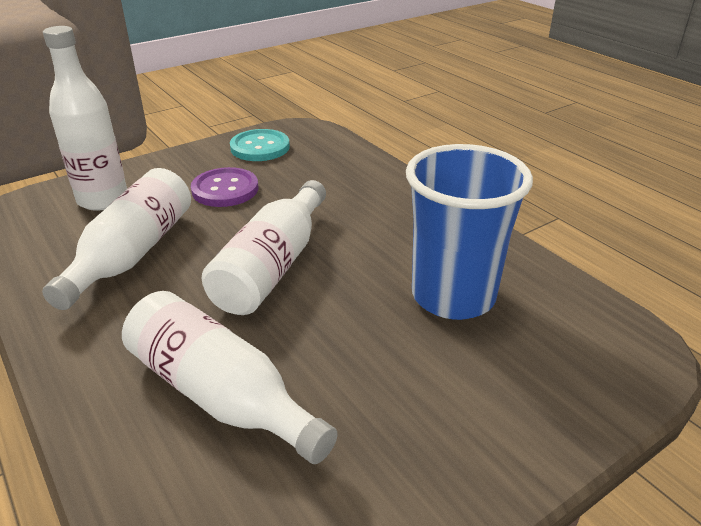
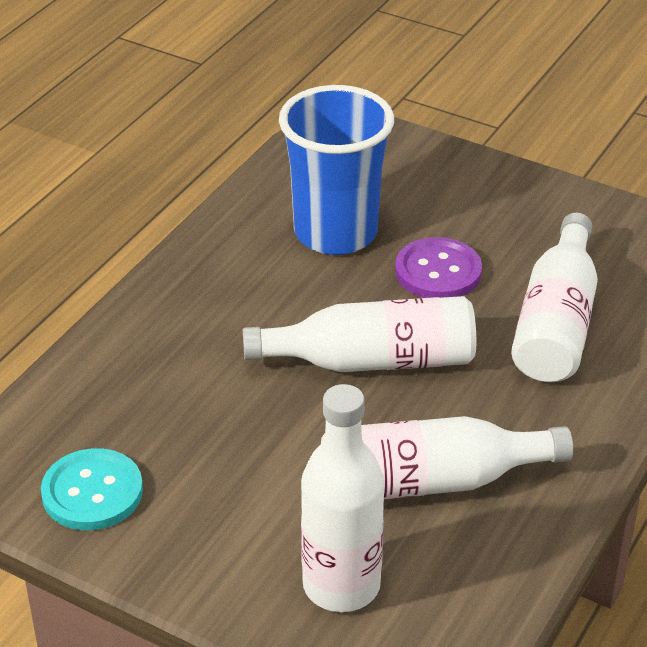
camera: 115 degrees left, 5 degrees up
purple button [191,167,258,207] -> purple button moved to [395,237,482,298]

